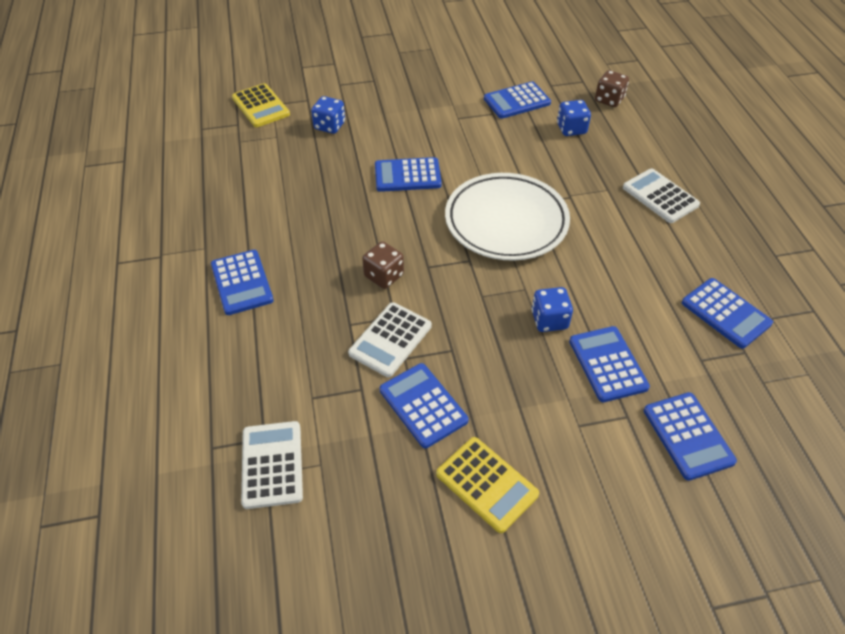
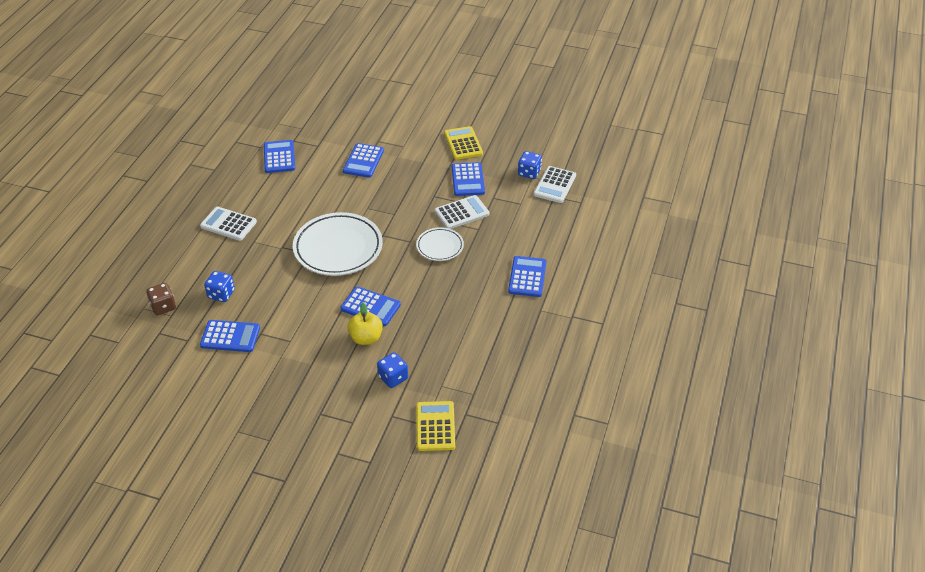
camera: 150 degrees left, 5 degrees down
brown dice [362,242,404,289] -> white plate [416,227,464,261]
blue dice [532,287,573,332] -> blue dice moved to [518,151,542,179]
white calculator [623,168,700,223] -> white calculator turned 120 degrees clockwise [200,207,257,241]
blue calculator [644,392,737,481] -> none
none -> yellow apple [347,303,383,345]

